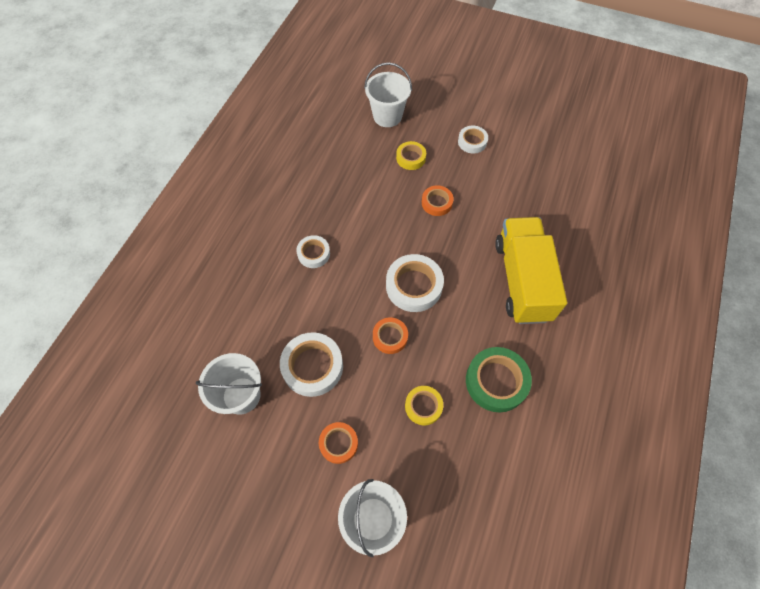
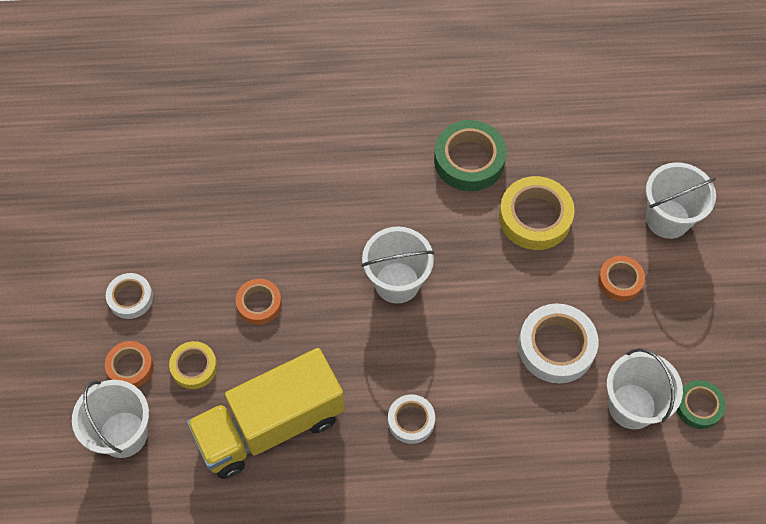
camera: 115 degrees left, 0 degrees up
orange tape [373,317,408,354] -> orange tape moved to [105,341,154,387]
white tape [386,254,444,312] -> white bucket [361,227,435,304]
yellow tape [405,386,443,425] -> yellow tape [499,176,575,250], size x1.68
yellow truck [495,217,567,324] -> yellow truck moved to [187,348,345,479]
none -> green tape [676,380,726,429]

